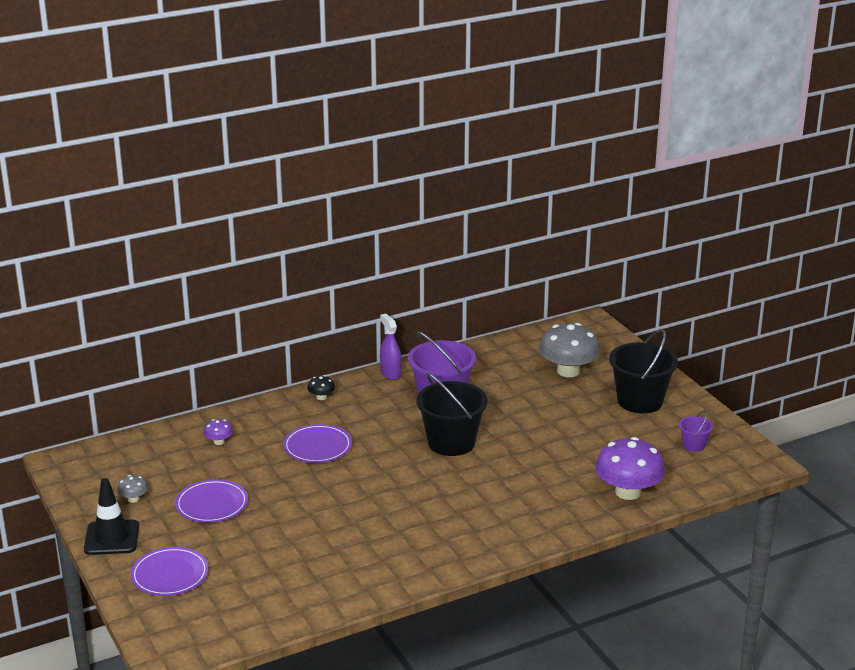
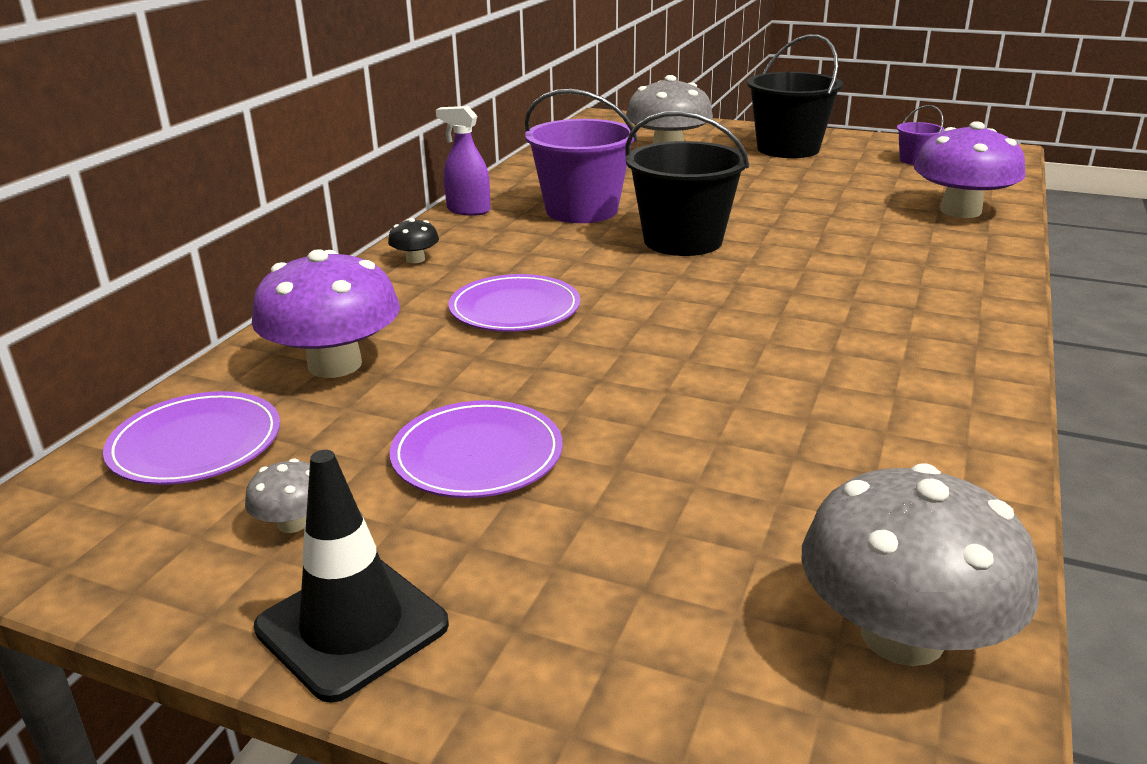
camera: 40 degrees left, 0 degrees up
purple plate [131,547,209,596] -> purple plate moved to [103,391,280,485]
purple mushroom [204,419,233,445] -> purple mushroom [252,249,400,378], size x2.26
none -> grey mushroom [802,463,1039,666]

